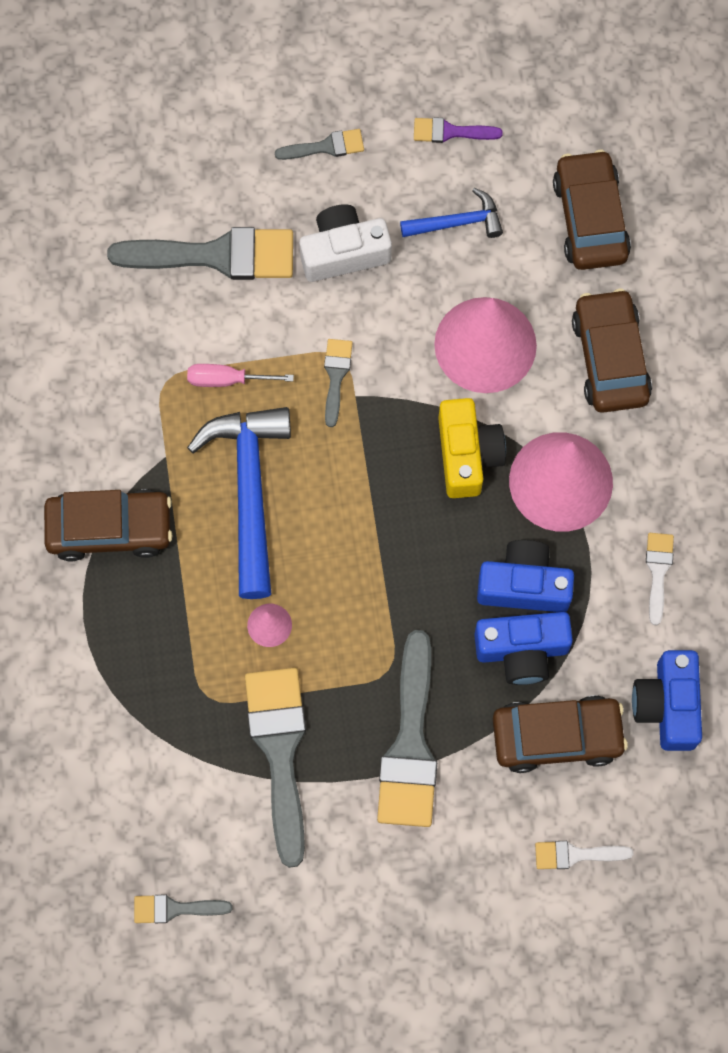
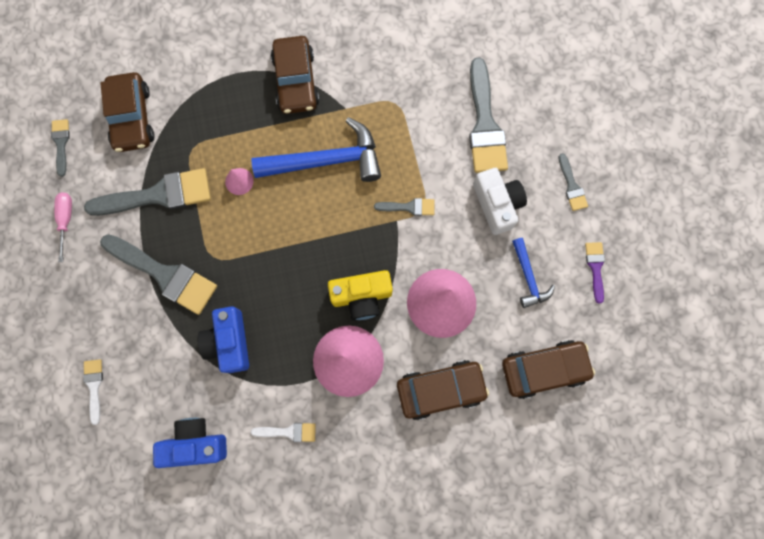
camera: 85 degrees right, 5 degrees up
pink screwdriver [187,364,294,387] -> pink screwdriver moved to [54,192,72,262]
grey brush [377,630,437,827] -> grey brush turned 150 degrees counterclockwise [100,234,217,315]
blue camera [477,540,574,612] -> none
brown car [493,695,628,773] -> brown car moved to [100,72,154,152]

